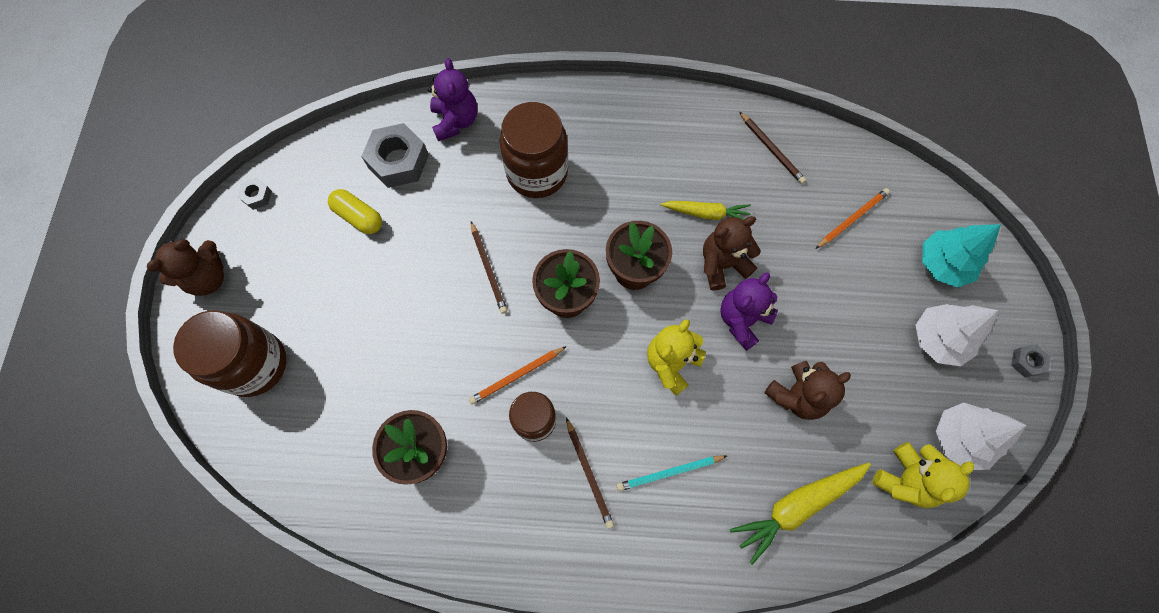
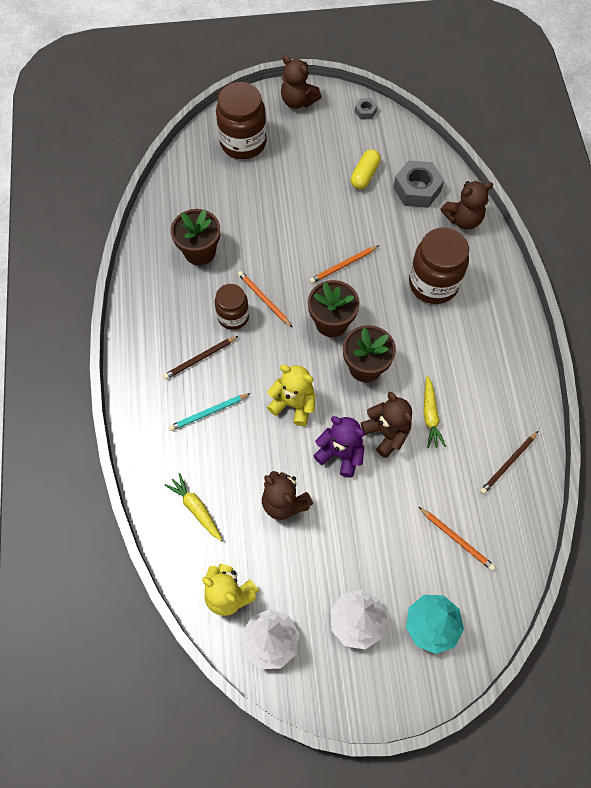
camera: 80 degrees right, 5 degrees down
purple teddy bear [428,58,477,141] -> brown teddy bear [441,181,493,230]
brown pencil [471,221,507,314] -> orange pencil [310,246,378,284]
turquoise pencil [616,455,727,491] -> turquoise pencil turned 90 degrees counterclockwise [169,393,251,431]
yellow carrot [730,463,871,565] -> yellow carrot [165,473,222,540], size x0.65
grey nut [1011,344,1050,378] -> none

